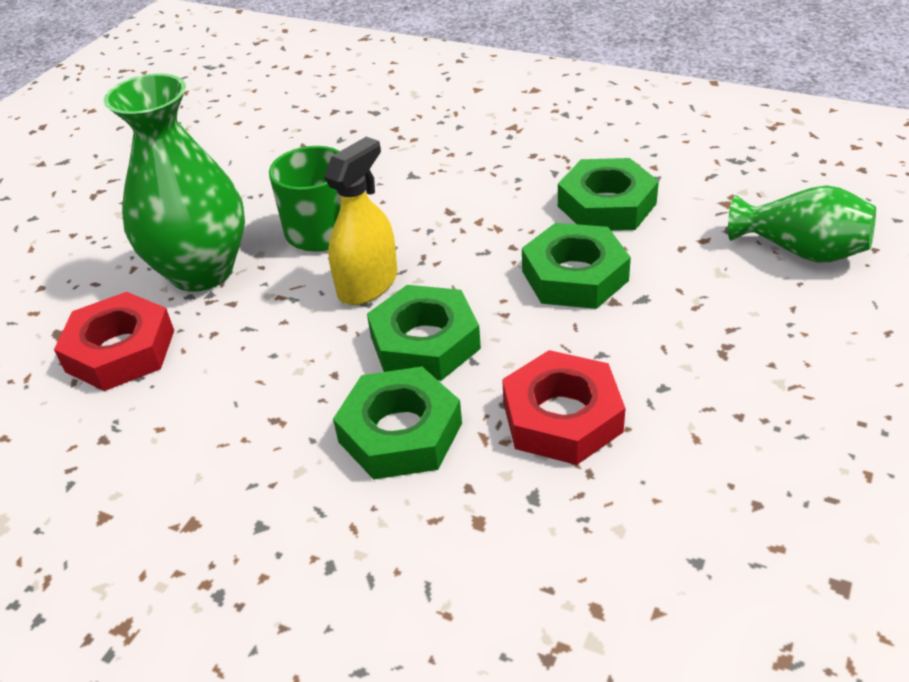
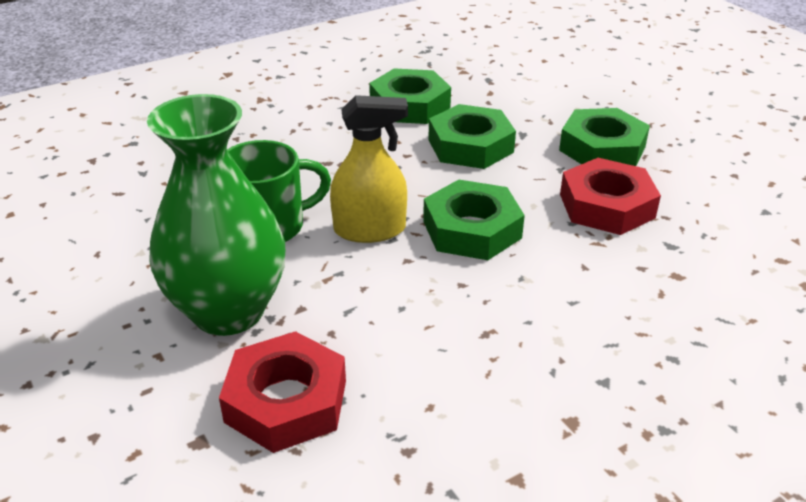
camera: 60 degrees left, 5 degrees down
yellow spray bottle [324,137,397,305] -> yellow spray bottle turned 105 degrees clockwise [330,95,408,243]
green nut [333,367,462,480] -> green nut moved to [559,108,650,166]
green vase [728,185,876,263] -> none

